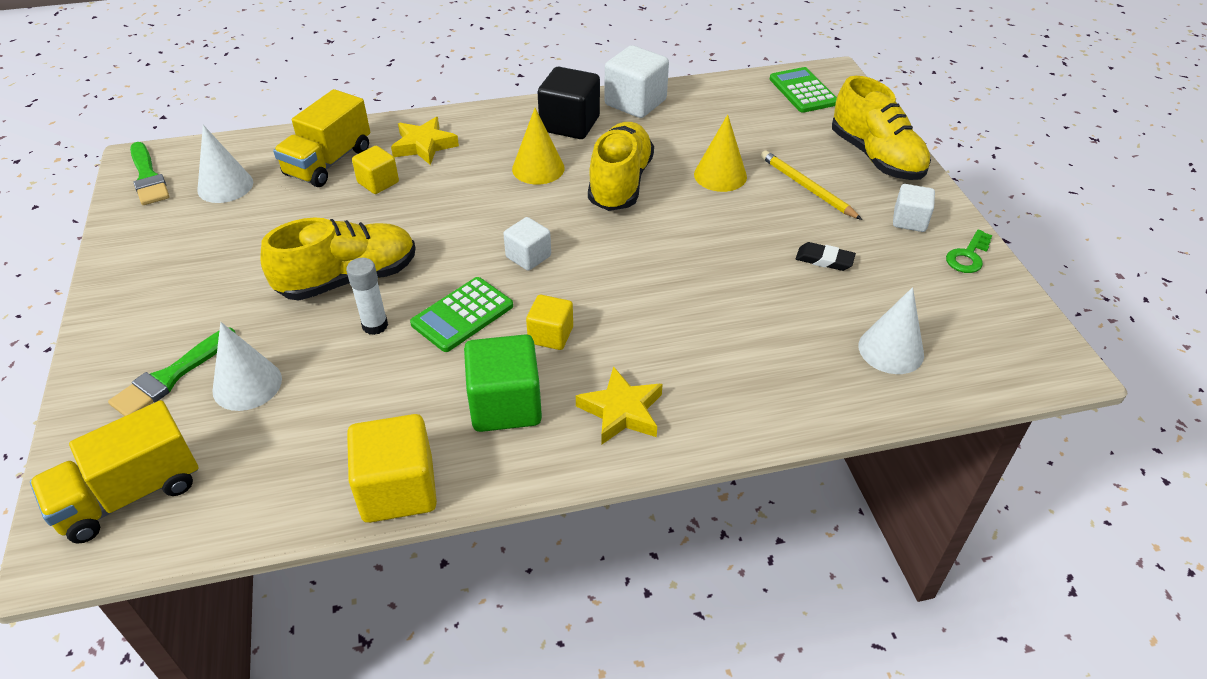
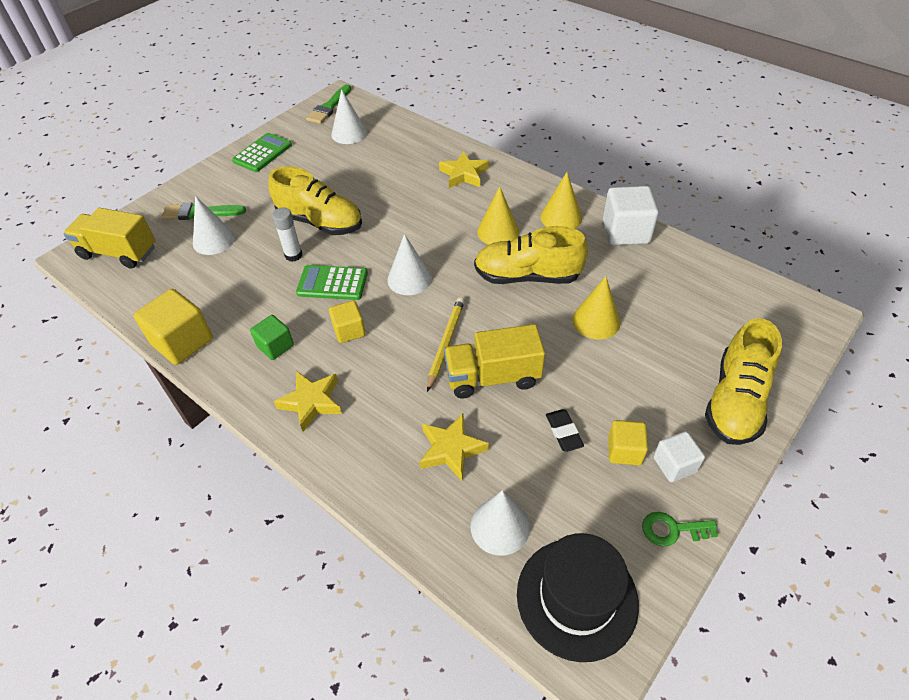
camera: 55 degrees right, 5 degrees up
yellow truck [273,89,370,187] -> yellow truck moved to [444,324,545,399]
yellow cube [352,146,399,194] -> yellow cube moved to [608,420,648,465]
green cube [464,334,542,432] -> green cube [250,315,294,360], size x0.60
white cube [503,217,551,271] -> white cone [387,234,432,295]
black cube [538,67,600,139] -> yellow cone [541,172,582,229]
yellow shoe [588,122,654,211] -> yellow shoe turned 150 degrees counterclockwise [474,226,588,284]
yellow pencil [761,150,862,220] -> yellow pencil moved to [427,297,465,392]
green calculator [770,67,837,113] -> green calculator moved to [232,133,292,172]
none -> yellow star [419,413,489,481]
none -> black hat [517,533,639,662]

